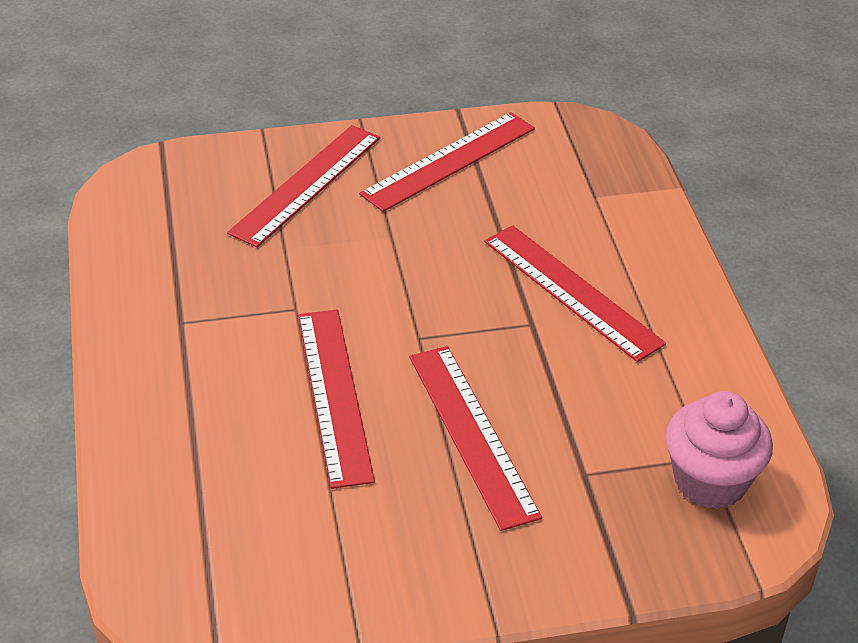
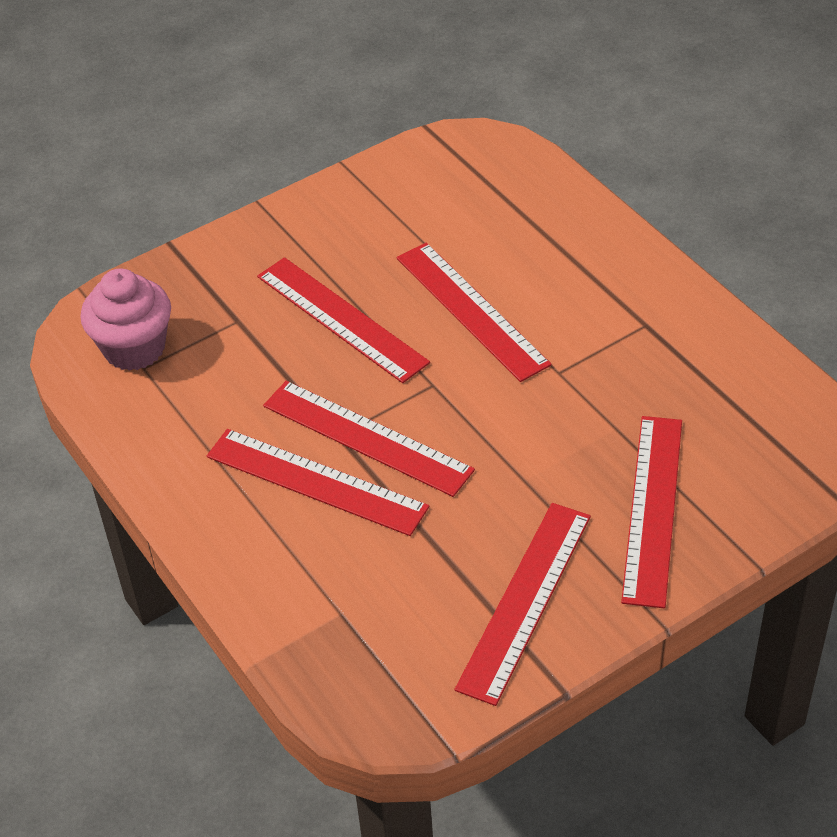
camera: 160 degrees right, 5 degrees up
none -> red ruler [263,381,475,497]

